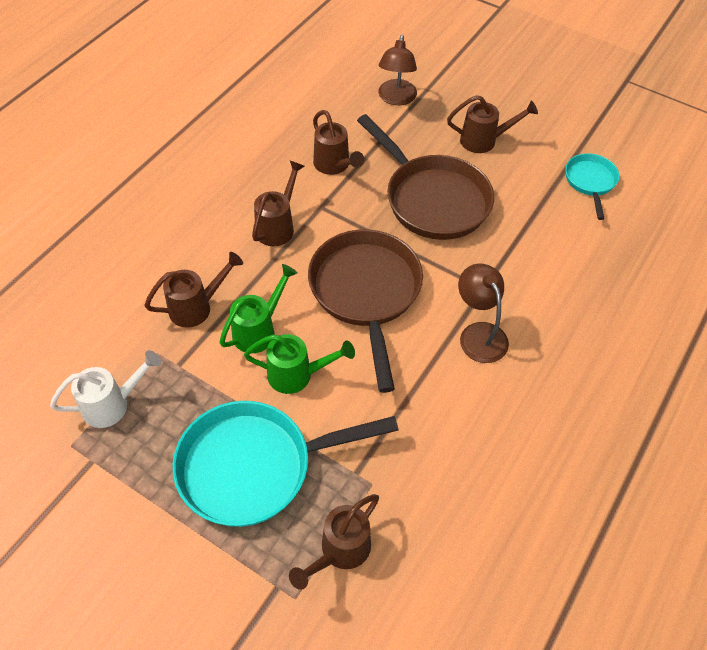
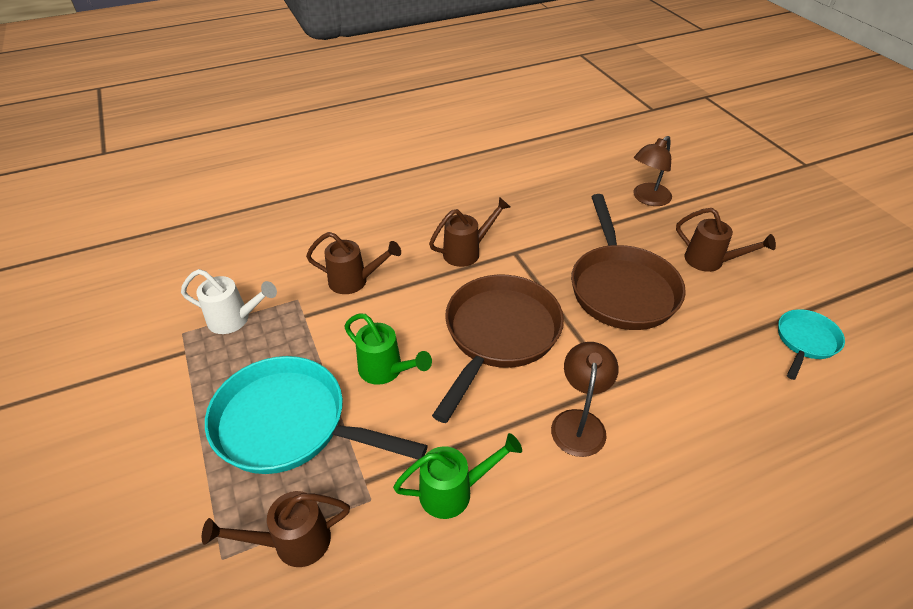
camera: 35 degrees right, 10 degrees down
green watering can [220,264,298,353] -> green watering can moved to [393,433,522,519]
brown watering can [313,110,364,175] -> none

